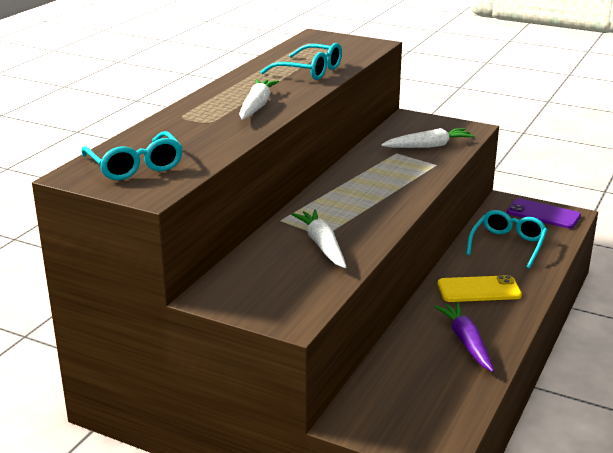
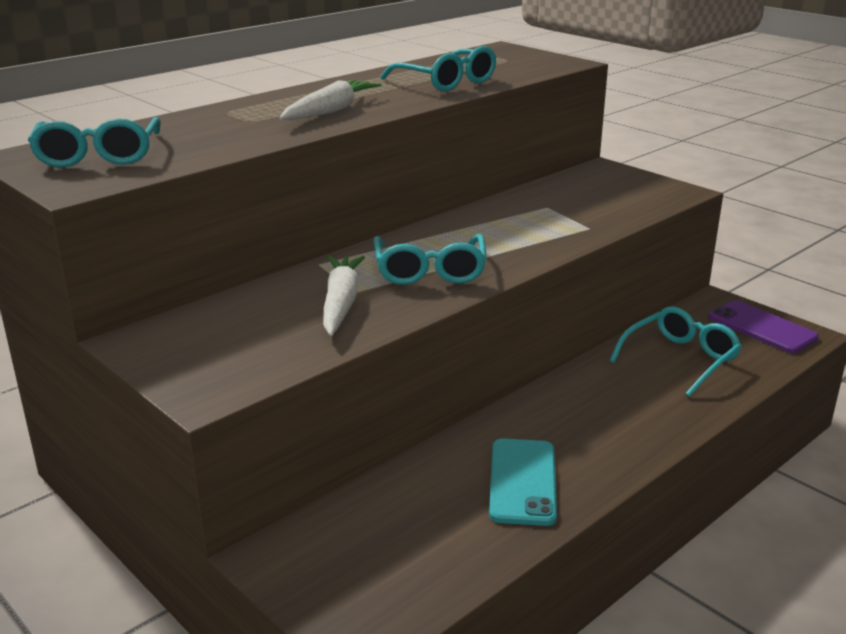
camera: 20 degrees right, 0 degrees up
white carrot [381,128,475,148] -> none
purple carrot [434,302,494,372] -> turquoise phone [489,439,557,526]
yellow phone [438,275,522,302] -> none
none -> turquoise glasses [374,234,487,285]

